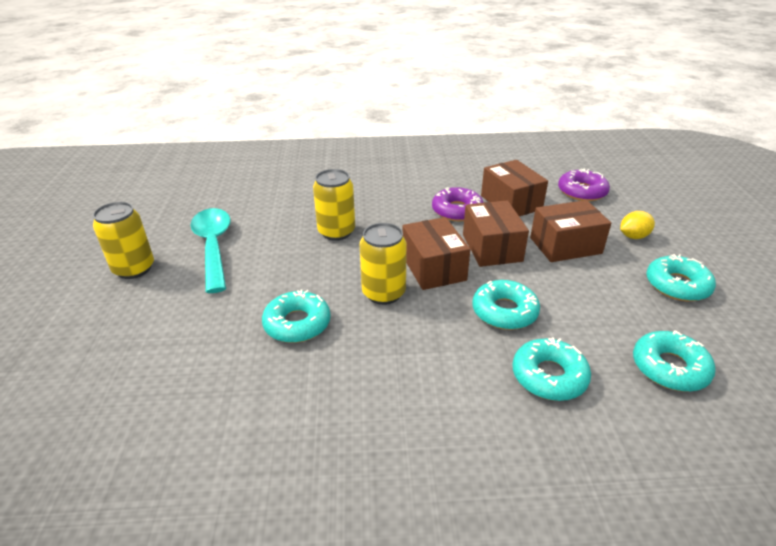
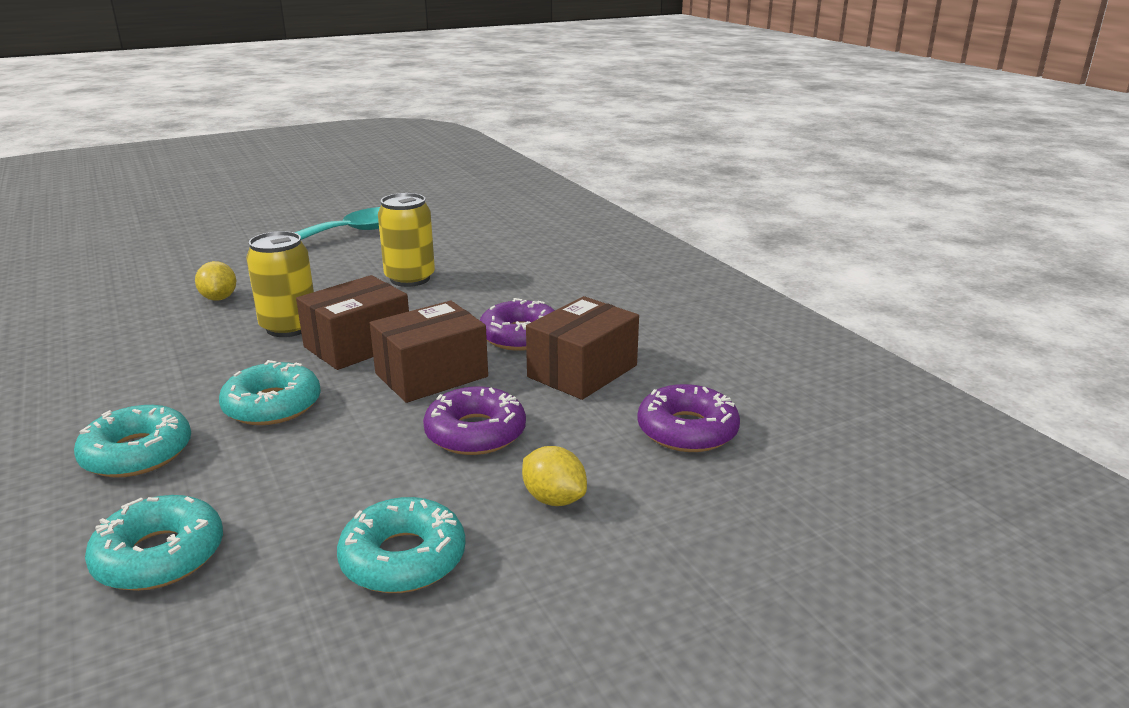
camera: 65 degrees right, 10 degrees down
yellow can [93,202,154,279] -> none
turquoise donut [262,290,331,343] -> yellow lemon [195,261,236,301]
brown box [530,200,611,262] -> purple donut [423,387,526,455]

